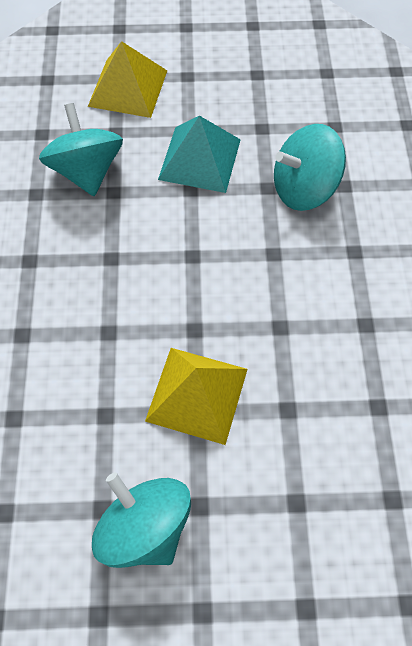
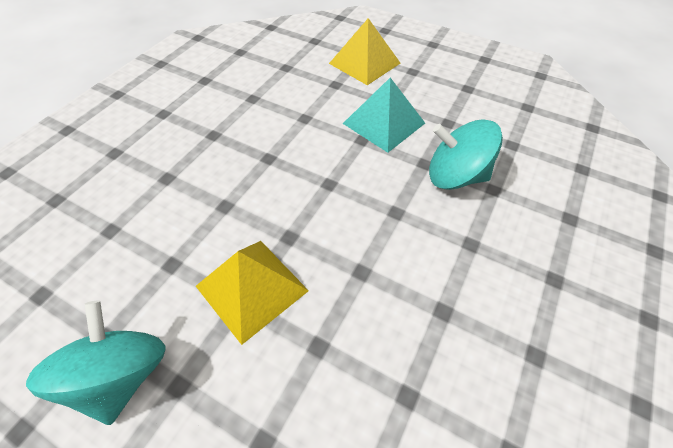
camera: 30 degrees right, 10 degrees down
turquoise spinning top [39,103,123,196] -> none

